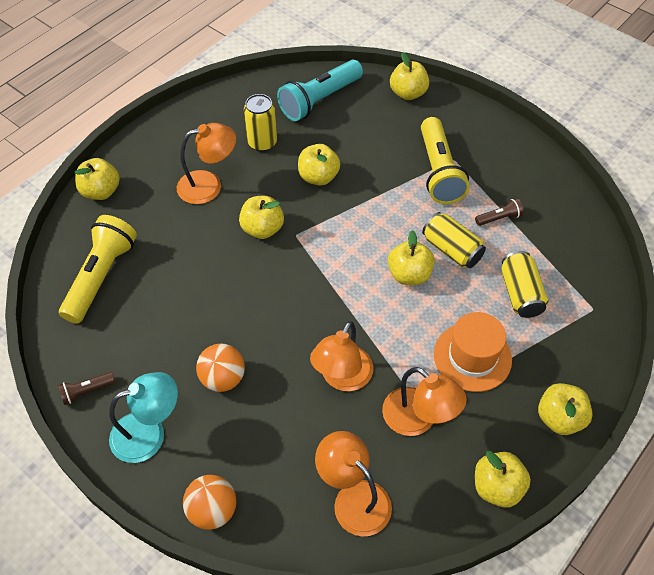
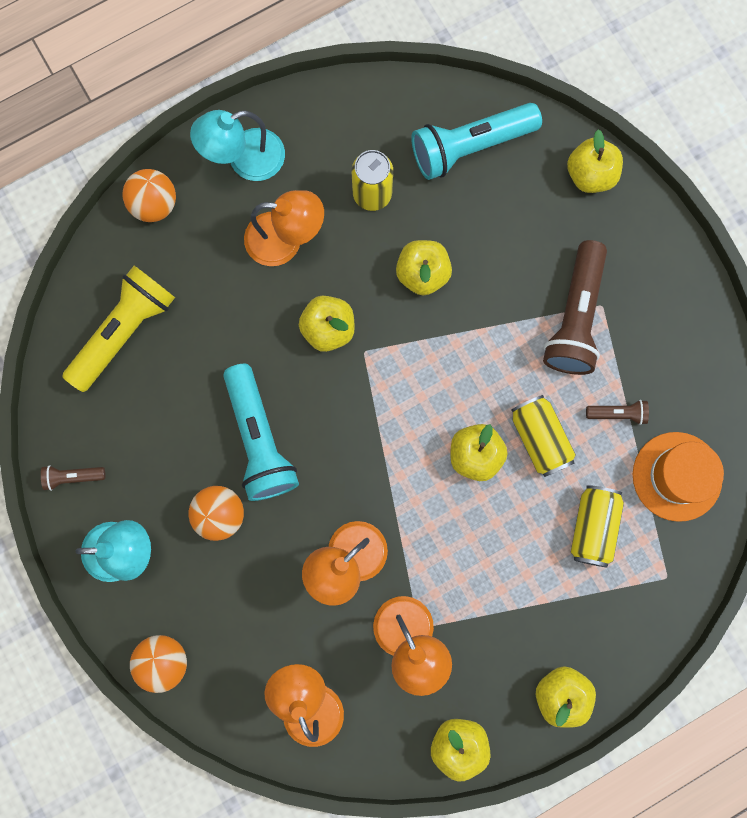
camera: 20 degrees right, 25 degrees up
yellow apple [75,158,120,200] -> orange ball [122,169,176,222]
yellow flashlight [421,117,470,204] -> brown flashlight [543,240,607,375]
orange hat [434,312,512,392] -> orange hat moved to [633,432,724,522]
none -> turquoise lamp [190,110,285,181]
none -> turquoise flashlight [223,364,299,501]

